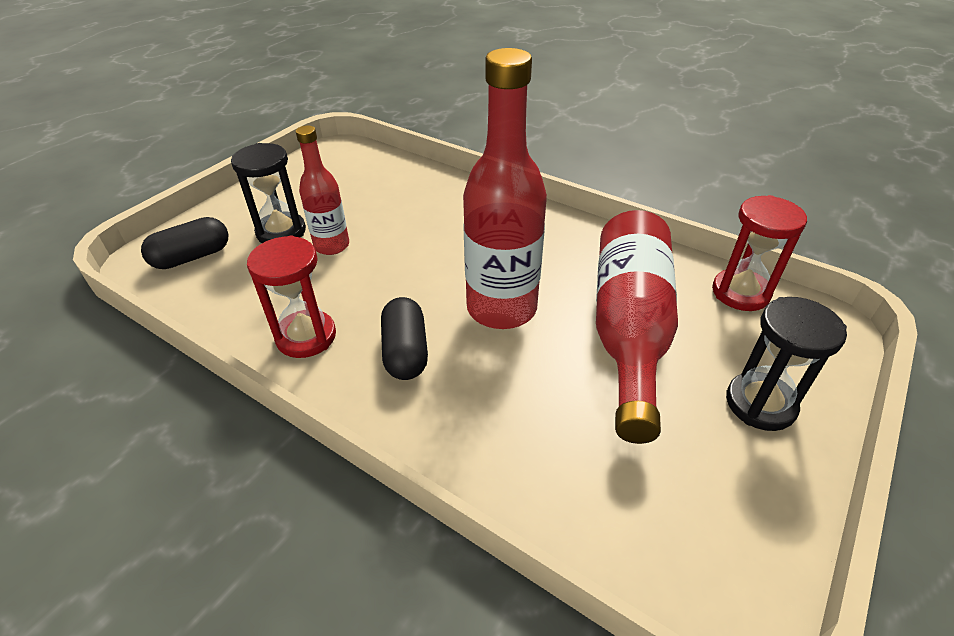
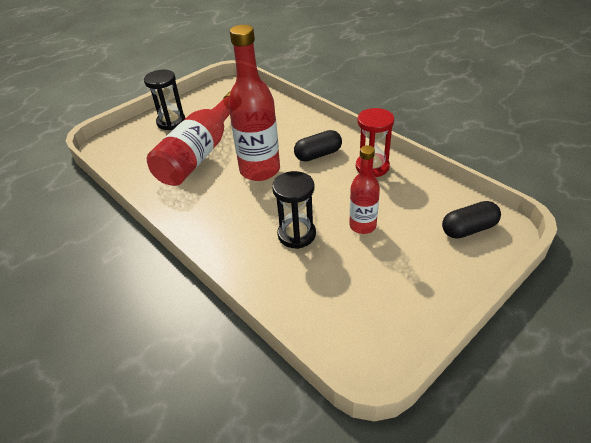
camera: 165 degrees left, 0 degrees up
black hourglass [231,143,306,243] -> black hourglass moved to [272,171,316,249]
black capsule [381,297,428,380] -> black capsule turned 60 degrees clockwise [294,130,342,162]
red hourglass [712,195,807,311] -> none

